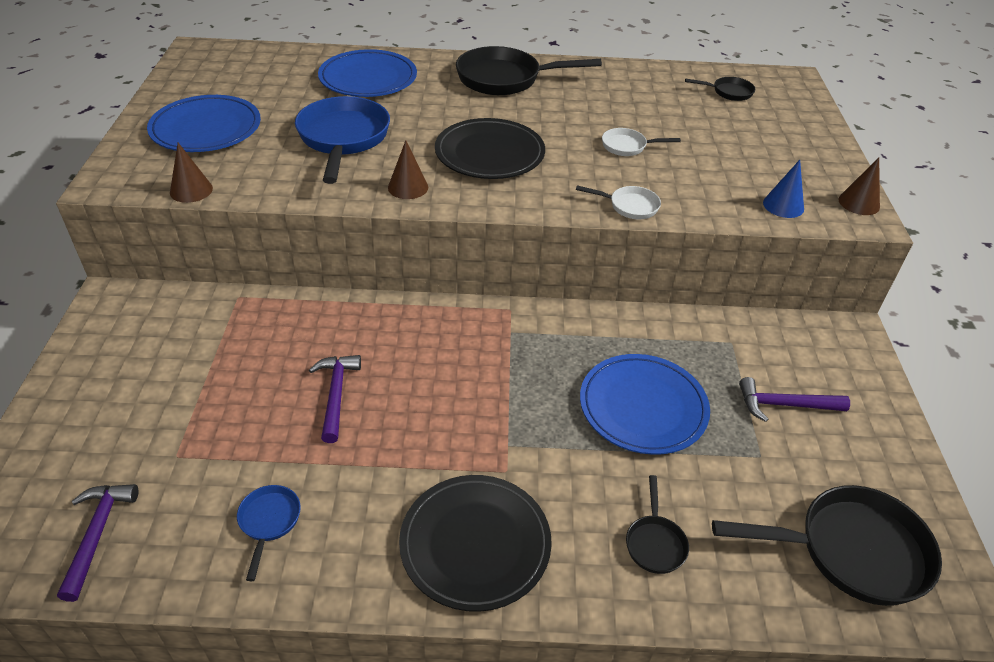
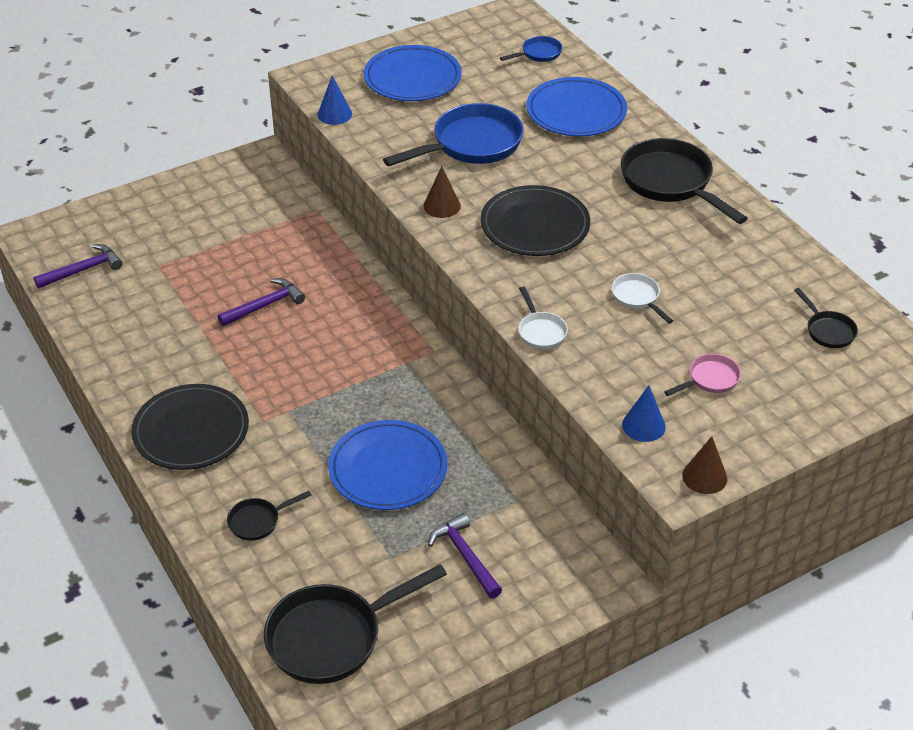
camera: 60 degrees right, 0 degrees up
brown cone [170,143,213,203] -> blue cone [317,76,352,125]
blue pan [237,485,301,581] -> blue pan moved to [500,36,562,62]
black pan [712,485,942,606] -> black pan turned 90 degrees clockwise [264,564,447,684]
none -> pink pan [664,354,741,396]

